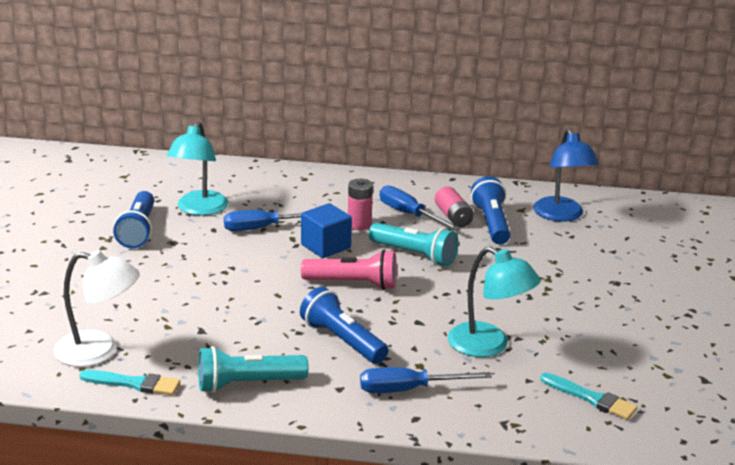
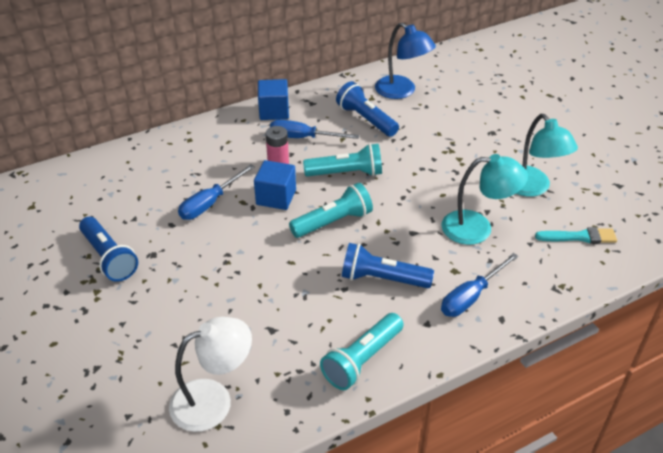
camera: 35 degrees left, 15 degrees up
turquoise brush [79,370,180,395] -> none
turquoise lamp [167,121,228,216] -> turquoise lamp moved to [516,114,578,197]
pink flashlight [301,250,397,290] -> turquoise flashlight [289,183,373,238]
pink battery [435,186,474,227] -> none
none -> blue cube [258,79,289,120]

